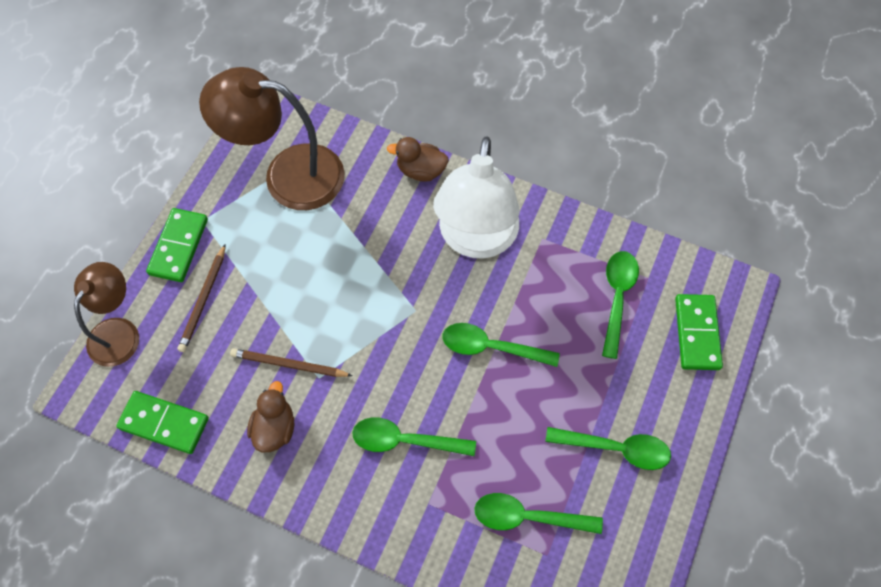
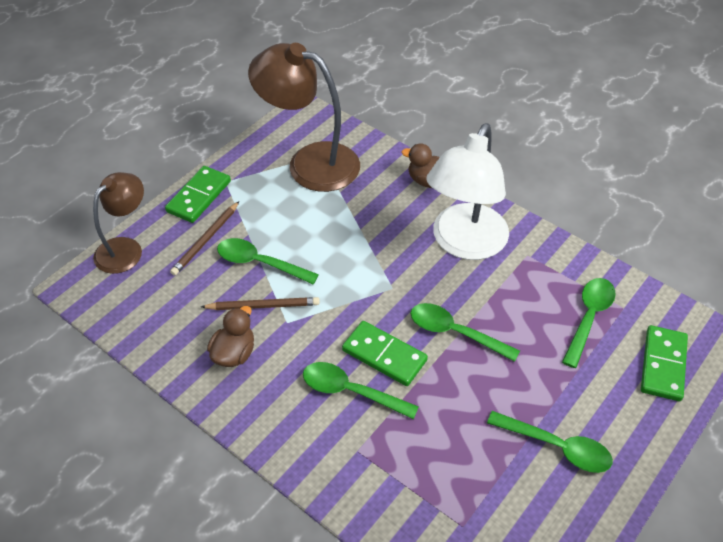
camera: 15 degrees right, 15 degrees down
green domino [117,391,209,454] -> green domino moved to [342,321,428,386]
brown pencil [230,348,353,377] -> brown pencil turned 150 degrees clockwise [201,297,320,310]
green spoon [474,493,603,534] -> green spoon moved to [217,238,319,284]

